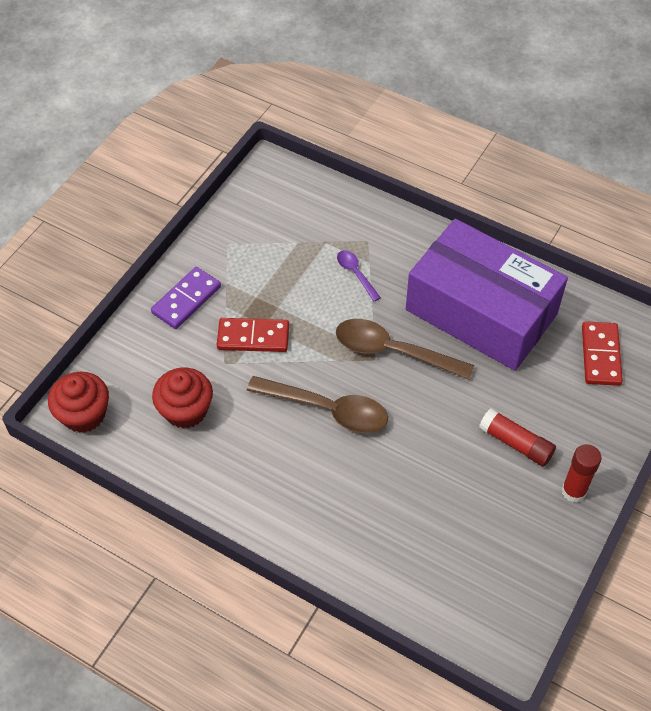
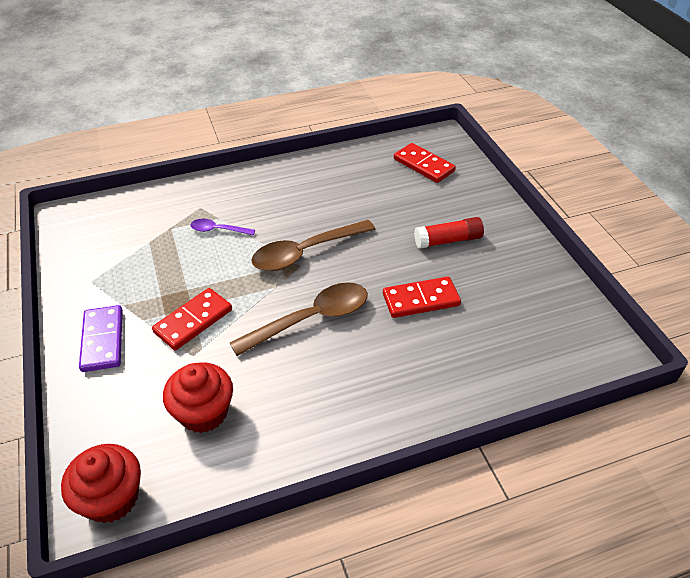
camera: 50 degrees left, 10 degrees down
purple box [406,219,568,371] -> none
red glue stick [561,444,602,503] -> none
none -> red domino [383,277,461,318]

